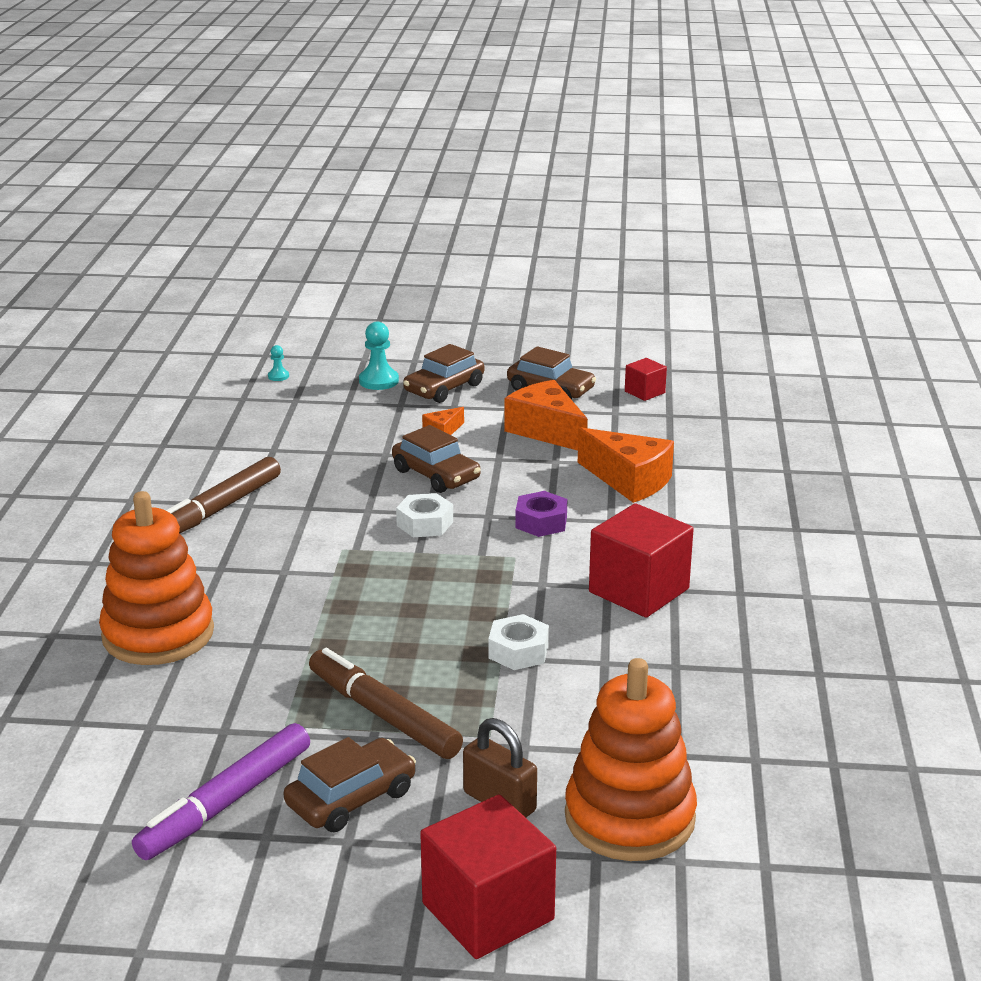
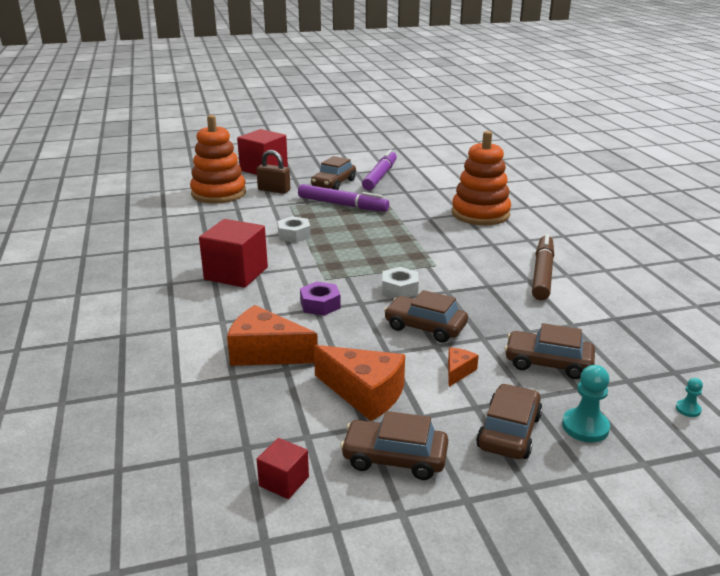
camera: 160 degrees right, 0 degrees up
brown marker [309,648,463,759] -> purple marker [298,184,389,212]
none -> brown car [505,323,595,379]

